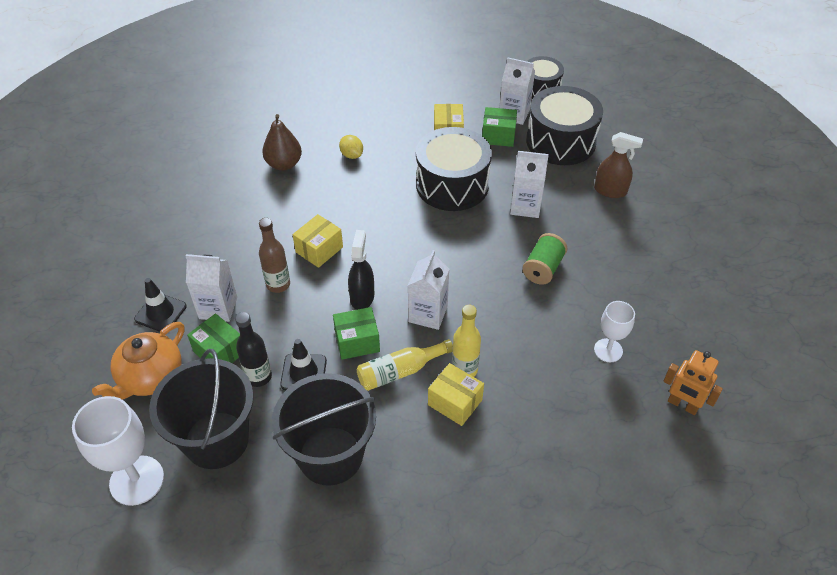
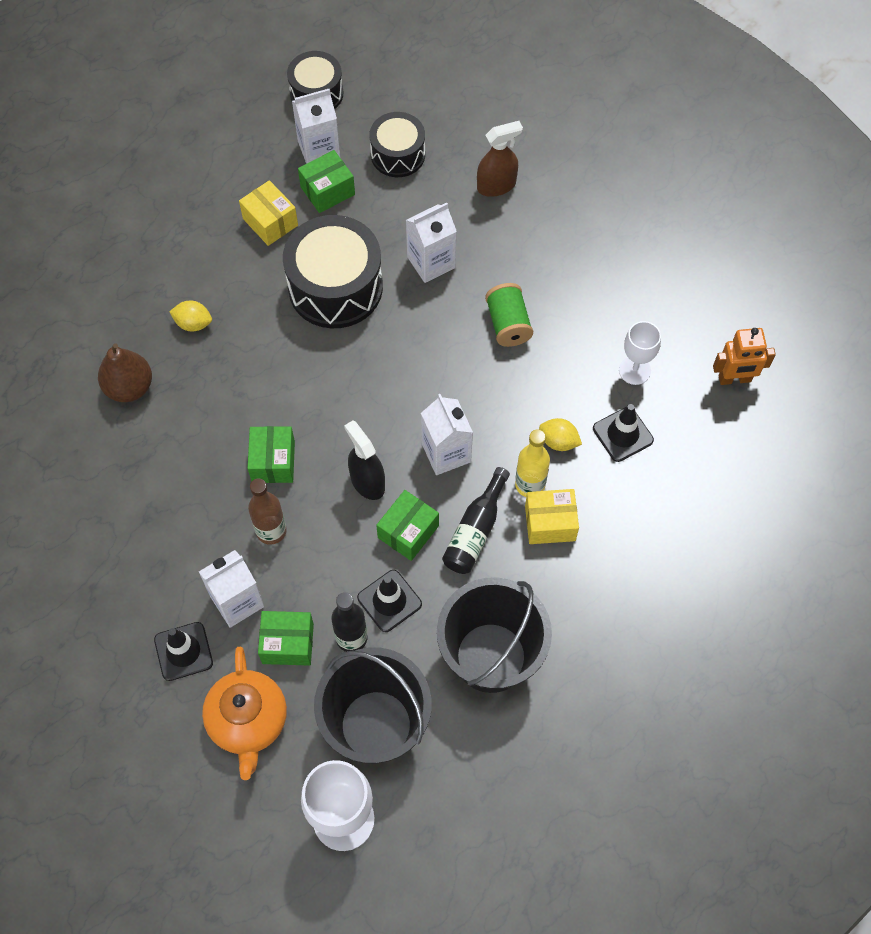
camera: 40 degrees left, 15 degrees up
yellow box [293,214,343,268] -> green box [248,426,295,483]
yellow bottle [357,339,453,391] -> black bottle [442,467,510,574]
black drum [526,86,603,165] -> black drum [369,112,425,177], size x0.60
none -> yellow lemon [539,418,582,451]
none -> black traffic cone [593,404,654,462]

